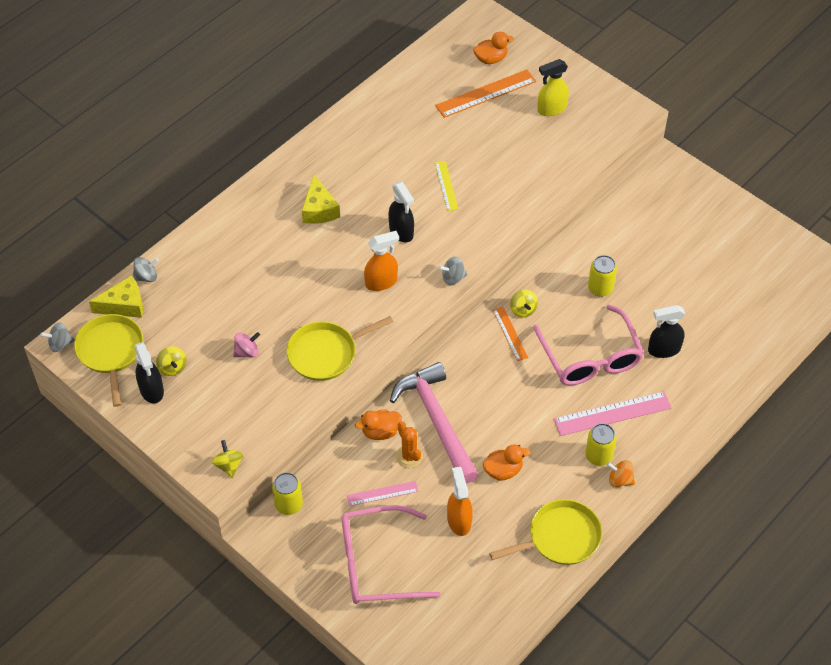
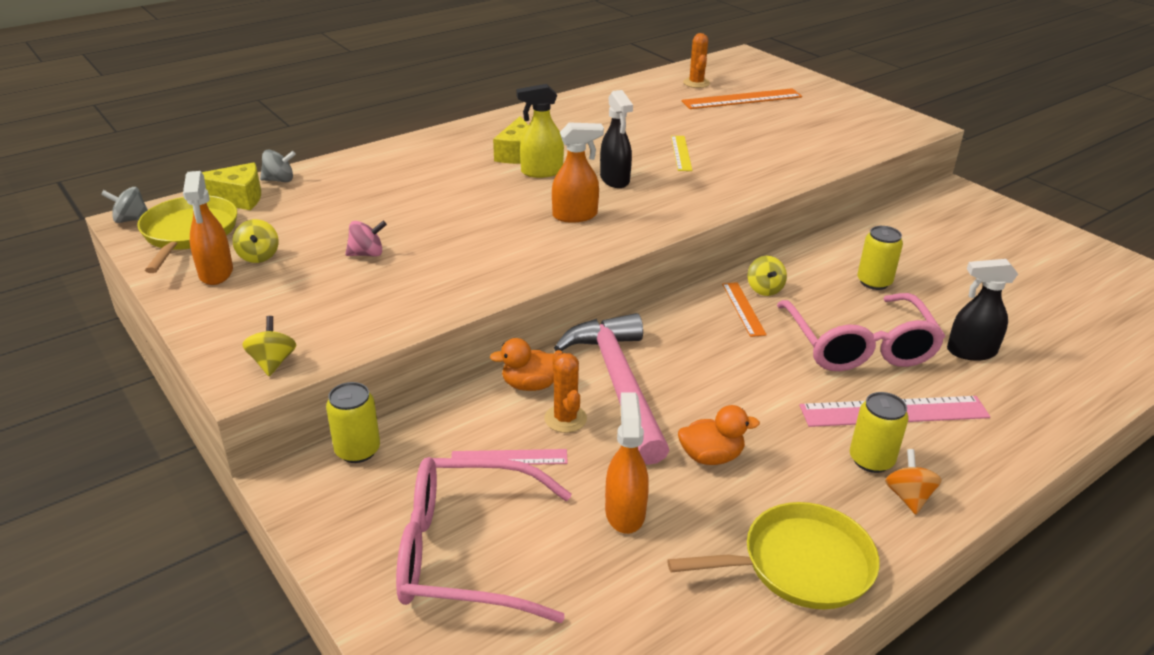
camera: 10 degrees right, 20 degrees down
black spray bottle [134,342,164,404] -> orange spray bottle [183,171,233,285]
yellow pan [286,316,393,381] -> none
grey spinning top [439,257,467,286] -> none
orange duck [473,32,514,64] -> none
yellow spray bottle [537,59,569,116] -> yellow spray bottle moved to [516,84,564,178]
orange spinning top [607,460,635,487] -> orange spinning top turned 60 degrees clockwise [885,449,942,515]
none -> orange cactus [683,33,710,88]

